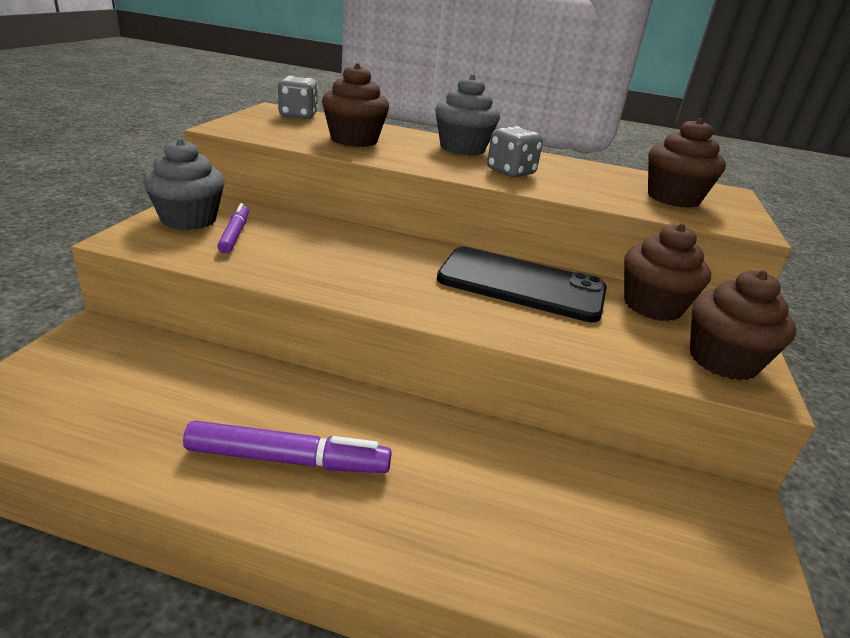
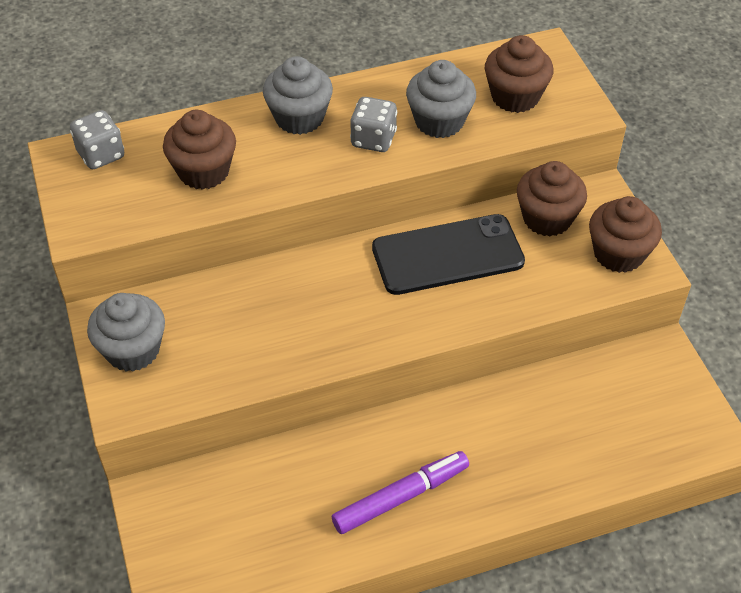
camera: 30 degrees left, 20 degrees up
purple marker [217,203,249,253] -> none
none -> grey cupcake [406,60,476,138]

